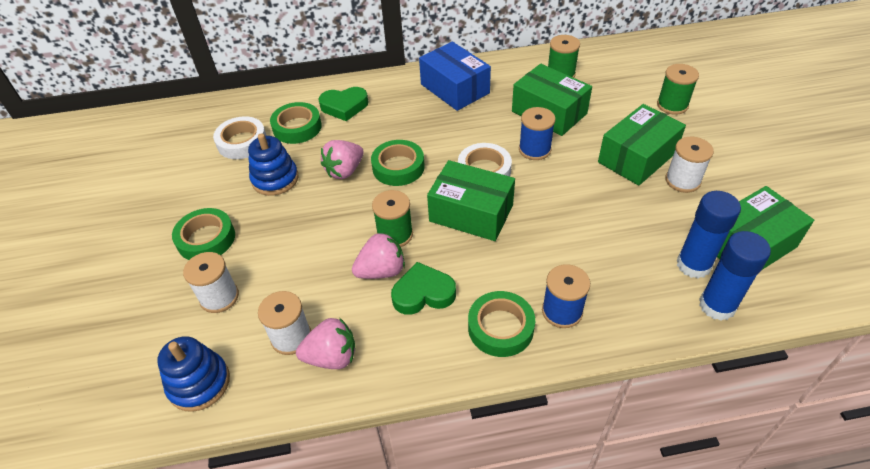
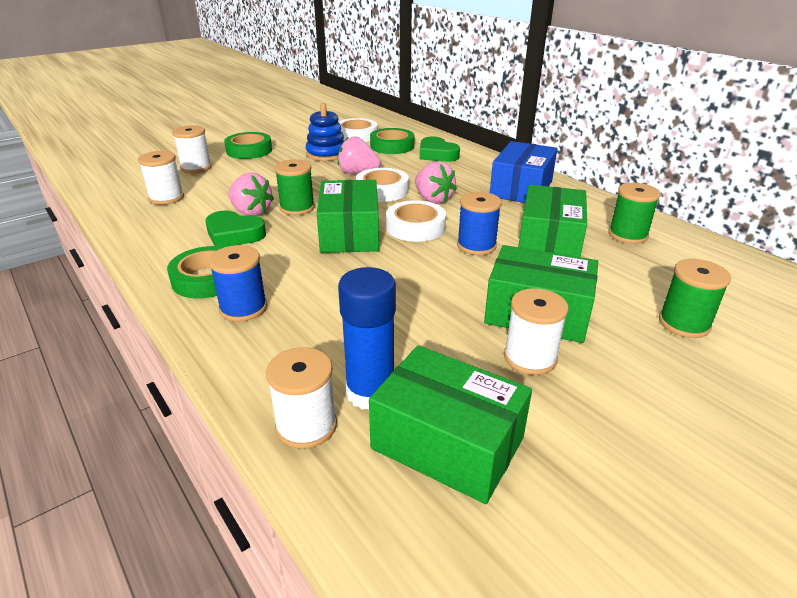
camera: 60 degrees right, 15 degrees down
blue stacking toy [157,336,230,412] -> none
pink strawberry [296,318,355,369] -> pink strawberry moved to [415,162,457,204]
green tape [371,140,425,186] -> white tape [356,168,409,202]
green heart [391,262,456,315] -> green heart turned 150 degrees clockwise [205,210,266,247]
blue glue stick [699,231,771,321] -> white spool [266,347,337,449]

